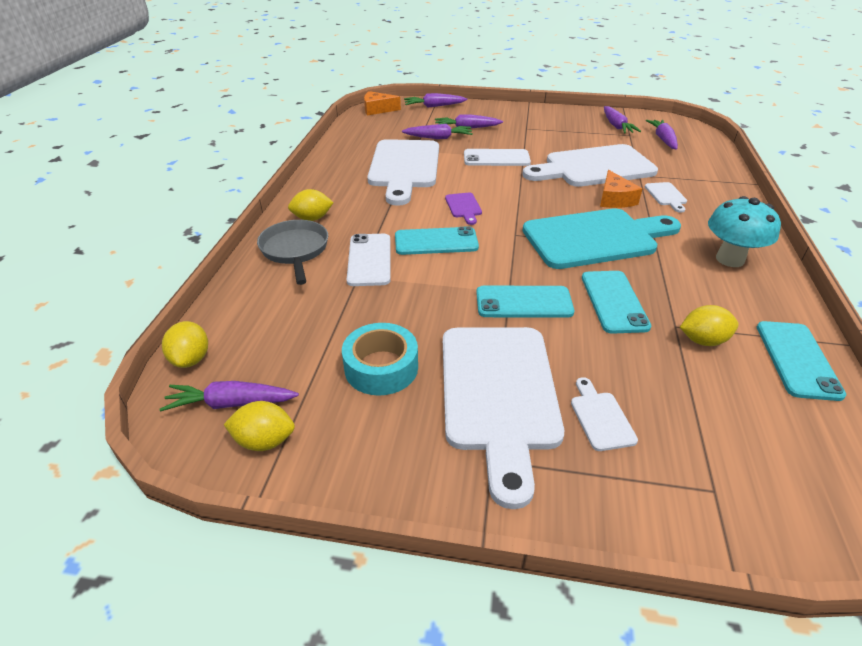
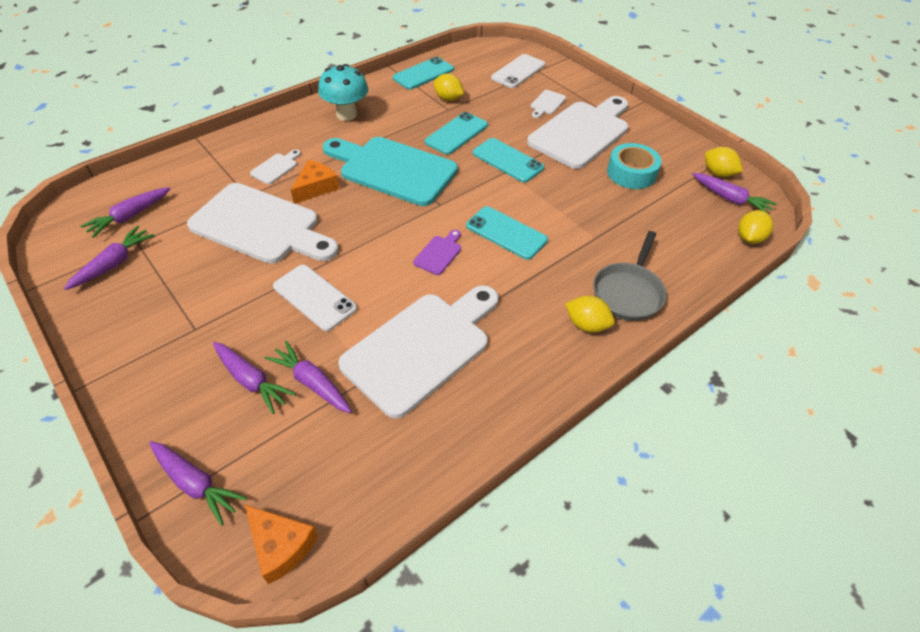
camera: 140 degrees left, 10 degrees up
white phone [346,234,390,286] -> white phone moved to [491,54,545,88]

